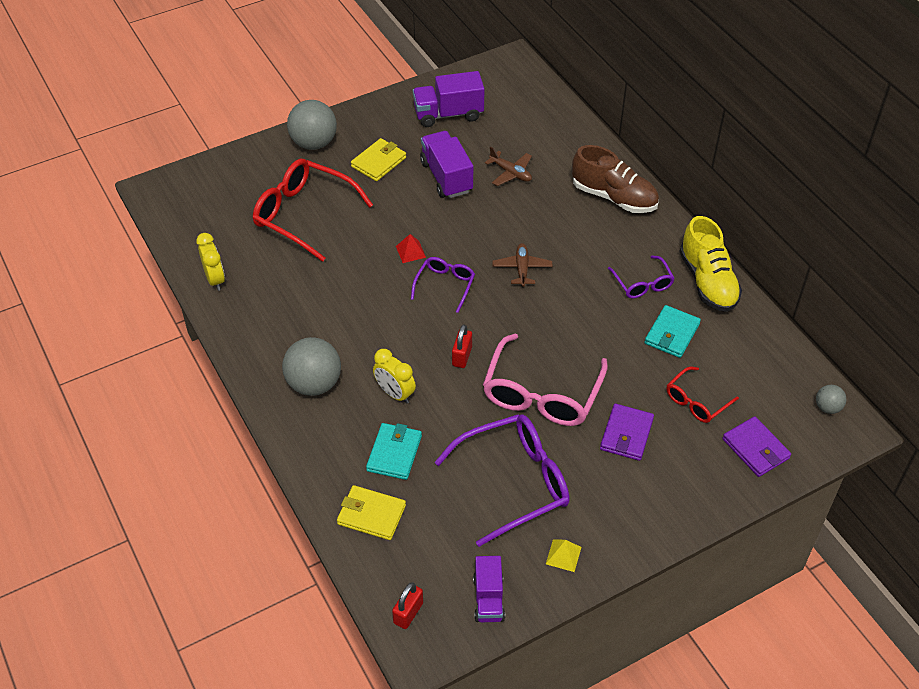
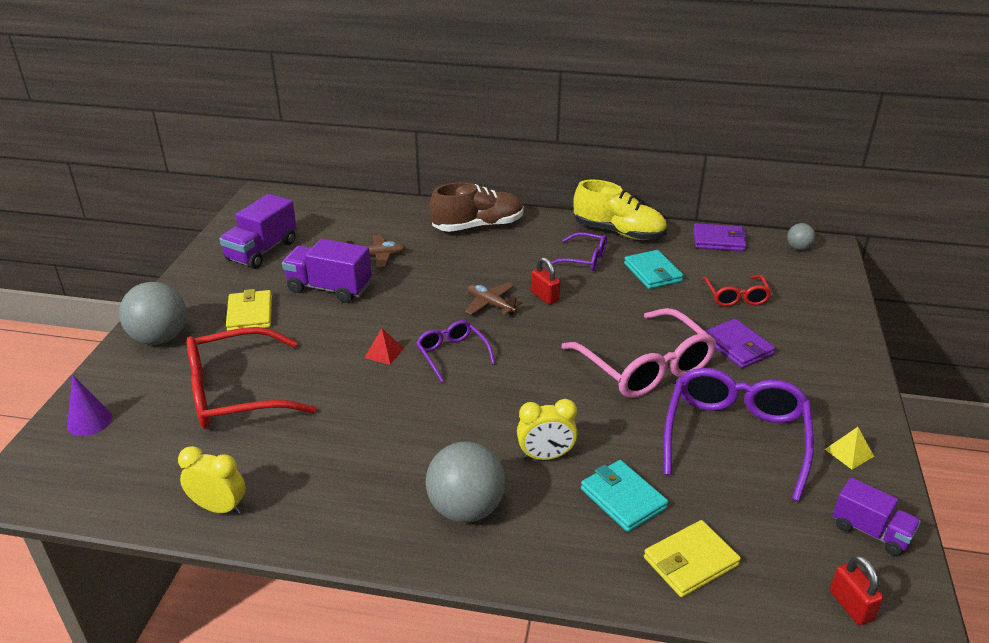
camera: 50 degrees left, 15 degrees down
red padlock [452,324,472,368] -> red padlock moved to [531,257,560,305]
purple wallet [723,416,791,477] -> purple wallet moved to [693,223,747,251]
none -> purple cone [67,375,112,436]

